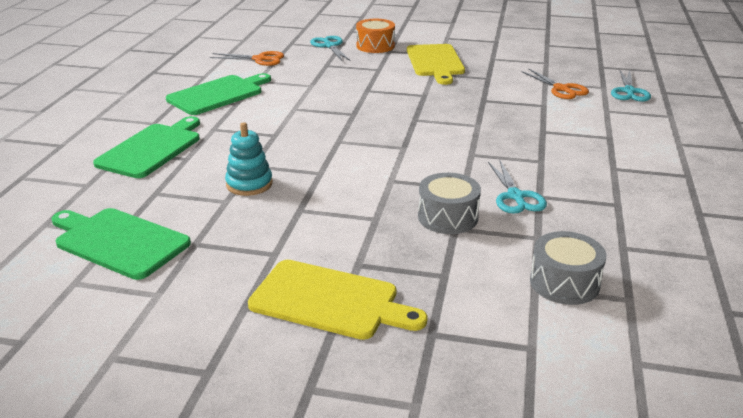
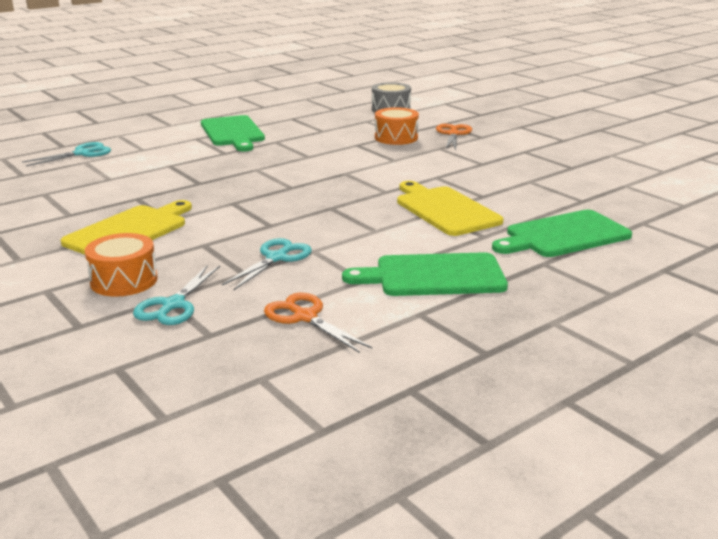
camera: 140 degrees left, 5 degrees down
green cutting board [51,208,191,280] -> green cutting board moved to [201,115,265,151]
turquoise stacking toy [225,122,273,196] -> none
yellow cutting board [248,260,428,340] -> yellow cutting board moved to [397,181,503,236]
grey drum [418,173,481,234] -> orange drum [375,107,419,145]
turquoise scissors [488,161,547,214] -> turquoise scissors moved to [222,238,312,290]
orange scissors [521,68,589,99] -> orange scissors moved to [436,124,472,150]

